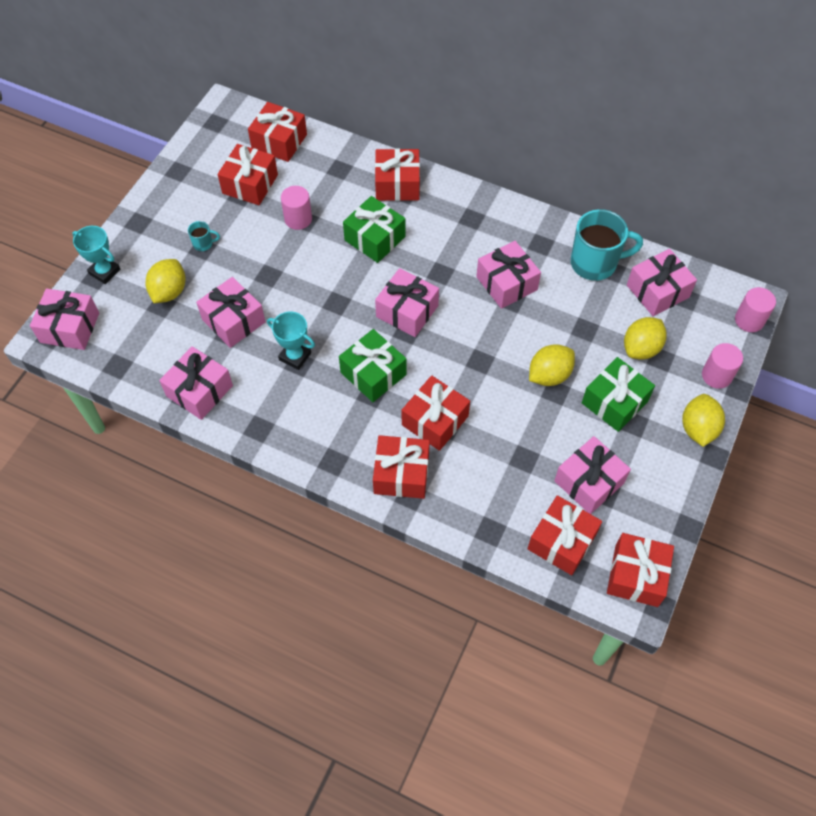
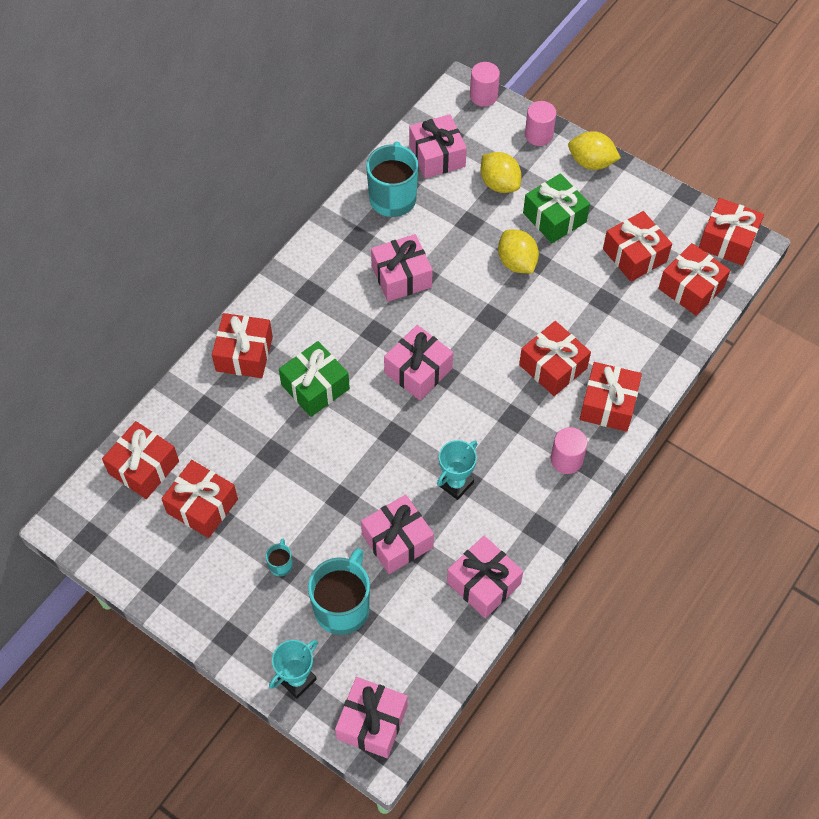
camera: 80 degrees left, 0 degrees up
yellow lemon [145,259,186,303] -> turquoise mug [308,548,370,635]
pink cylinder [281,186,312,230] -> pink cylinder moved to [551,427,588,474]
green gift [339,329,407,402] -> none
pink gift [554,436,631,514] -> red gift [603,211,672,282]

